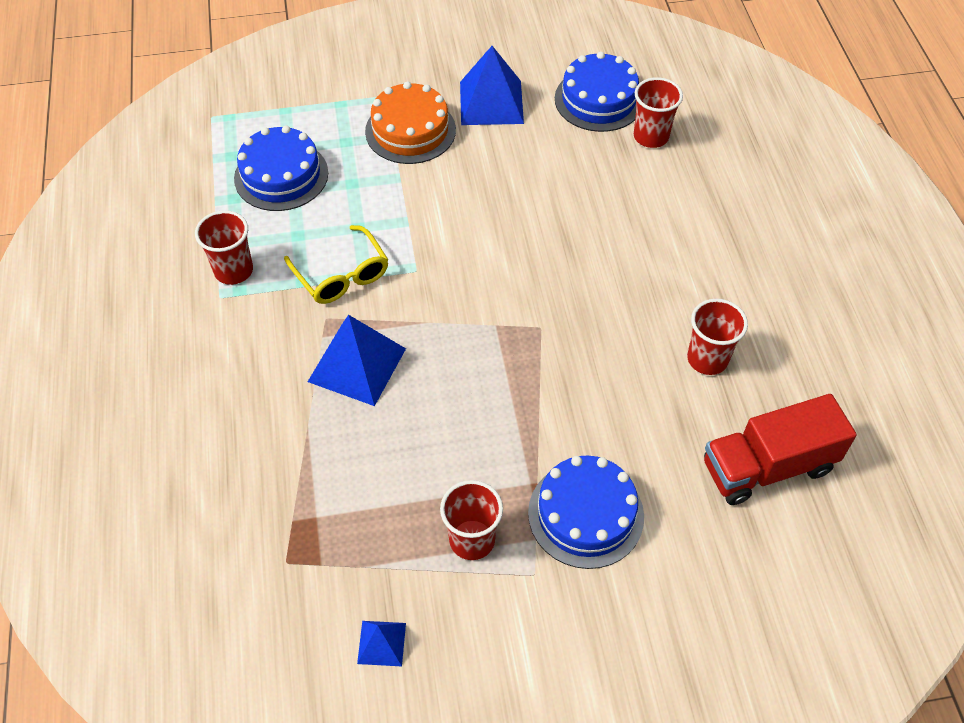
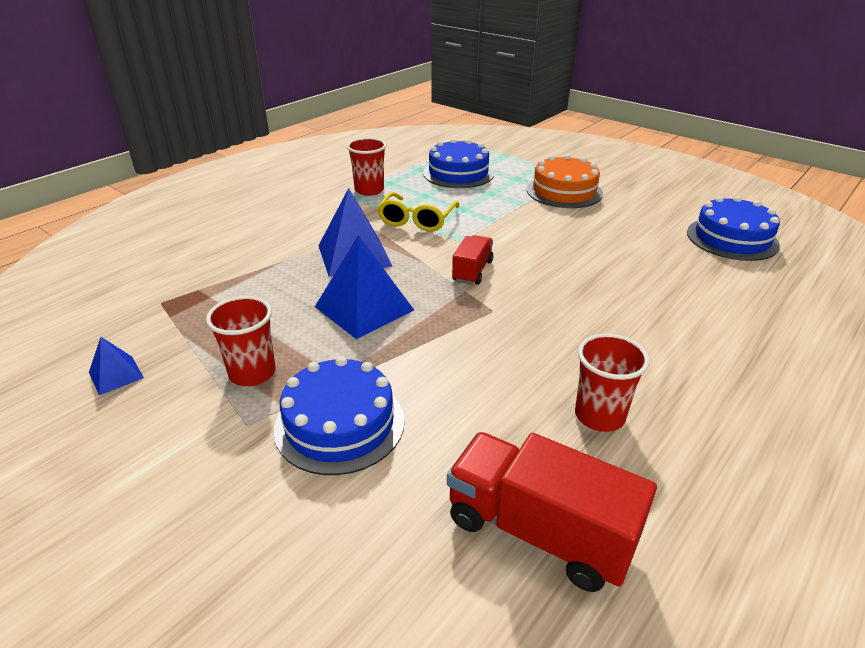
camera: 50 degrees right, 20 degrees down
blue pyramid [460,46,524,125] -> blue pyramid moved to [315,235,414,339]
red cup [634,77,683,148] -> none
none -> red truck [452,235,493,285]

